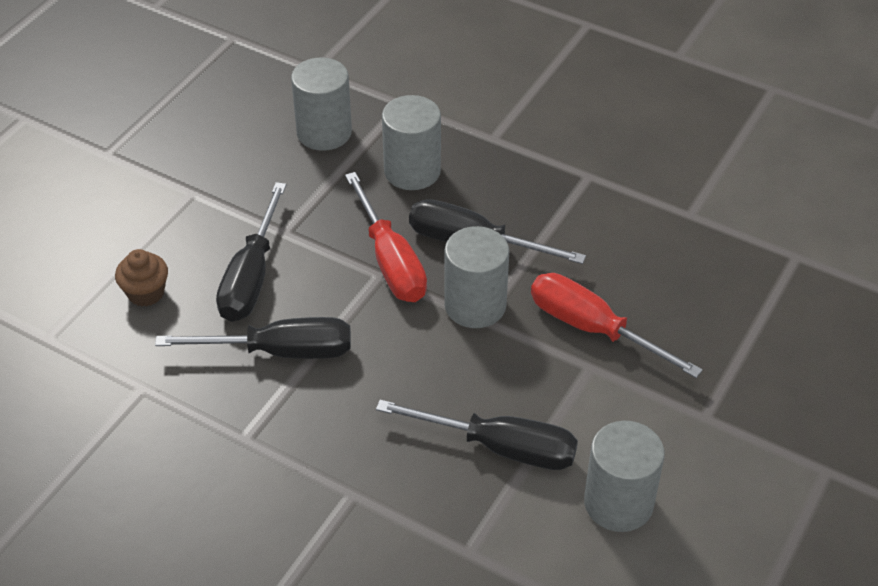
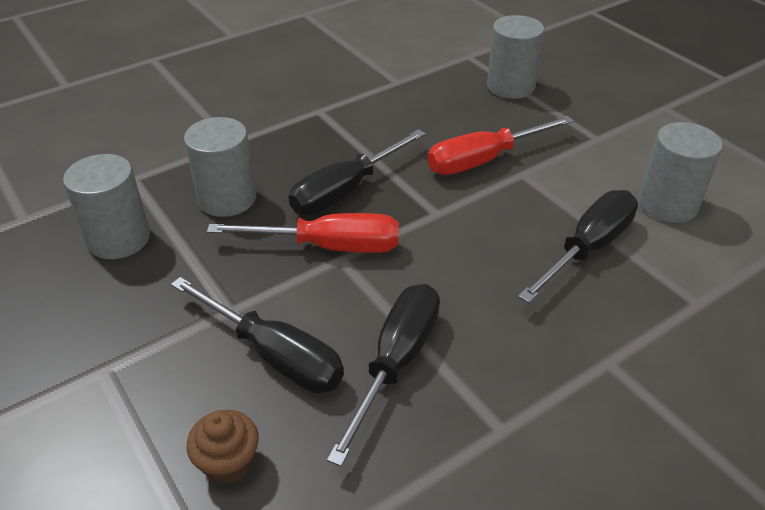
camera: 65 degrees left, 5 degrees down
grey cylinder [444,226,509,328] -> grey cylinder moved to [487,15,544,99]

